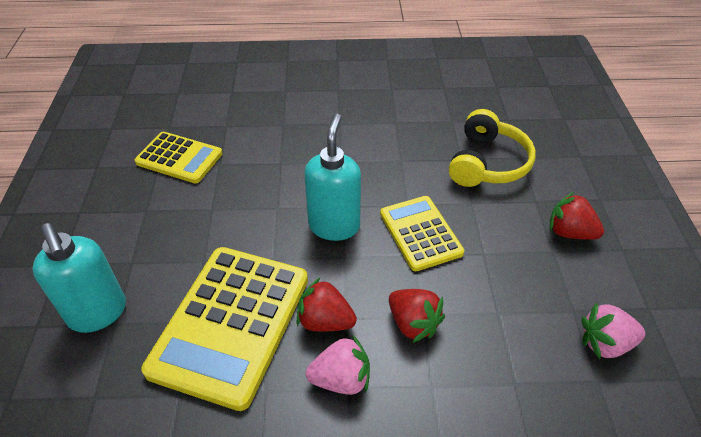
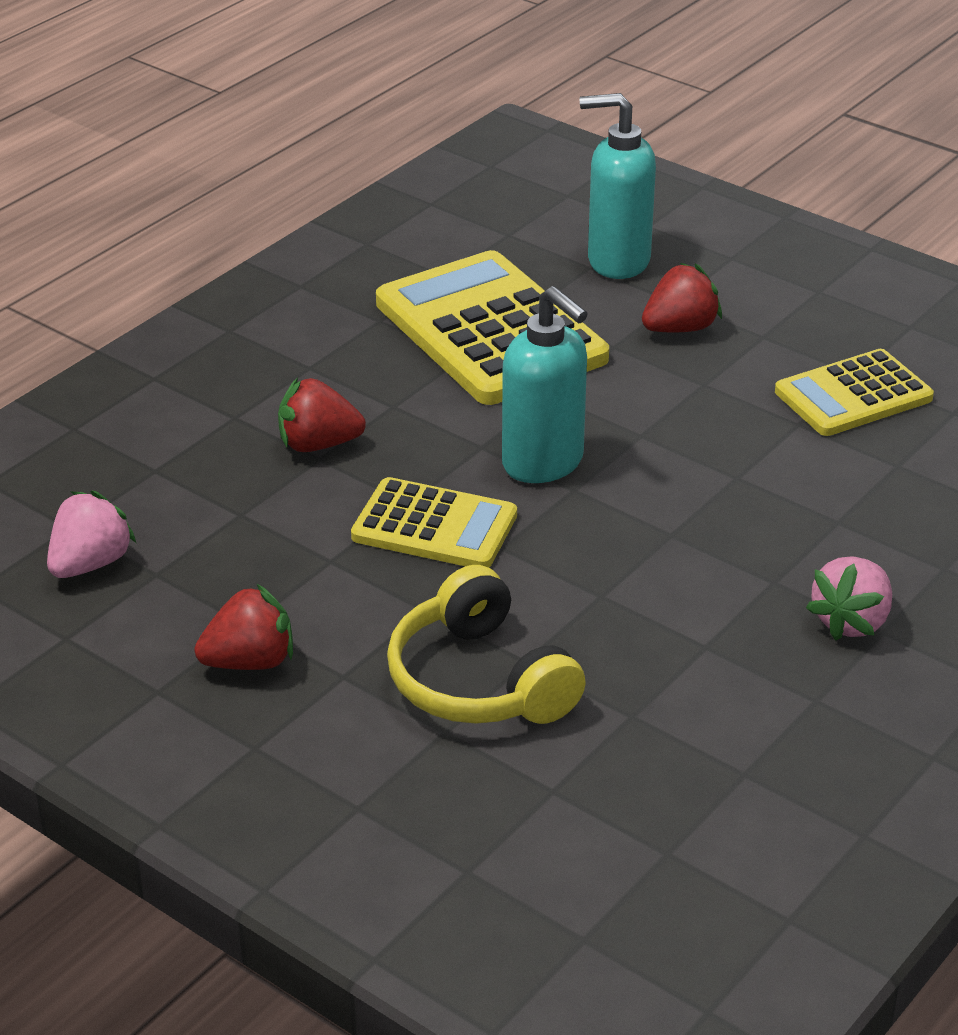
camera: 130 degrees right, 10 degrees down
red strawberry [297,278,357,332] -> red strawberry moved to [642,263,722,332]
pink strawberry [306,335,370,395] -> pink strawberry moved to [806,556,892,641]

